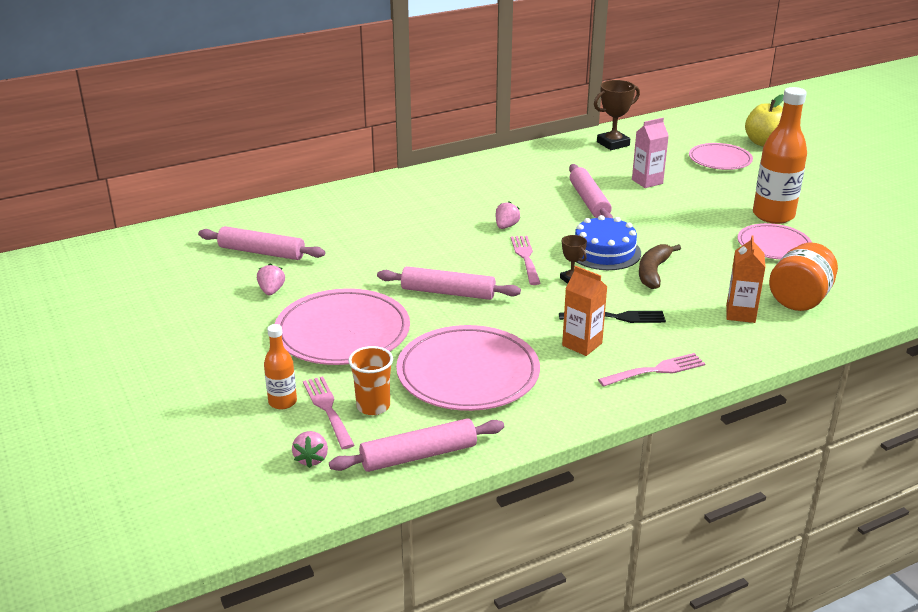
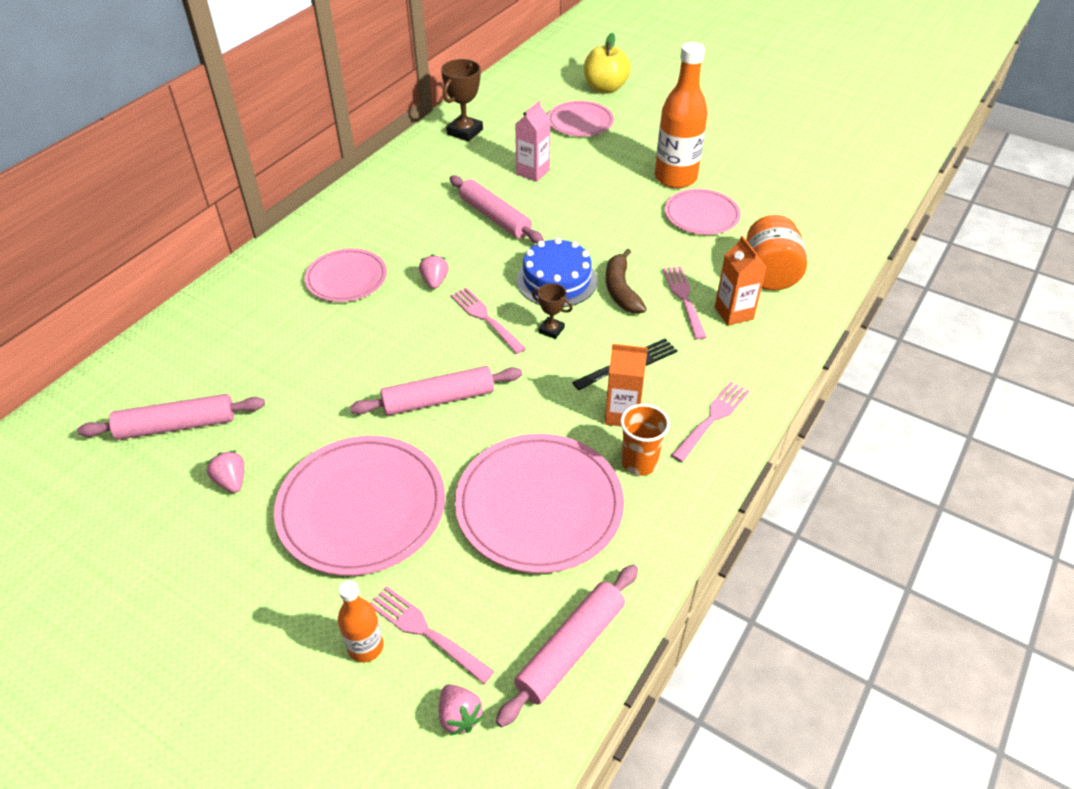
camera: 30 degrees left, 15 degrees up
orange cup [349,346,393,415] -> orange cup moved to [621,404,670,476]
none -> pink plate [304,248,387,302]
none -> pink fork [663,266,707,340]

